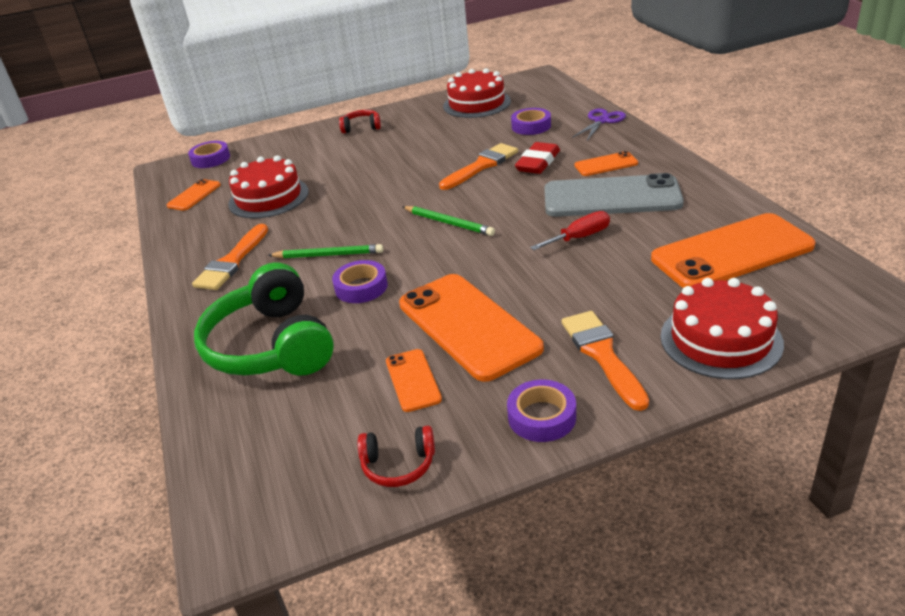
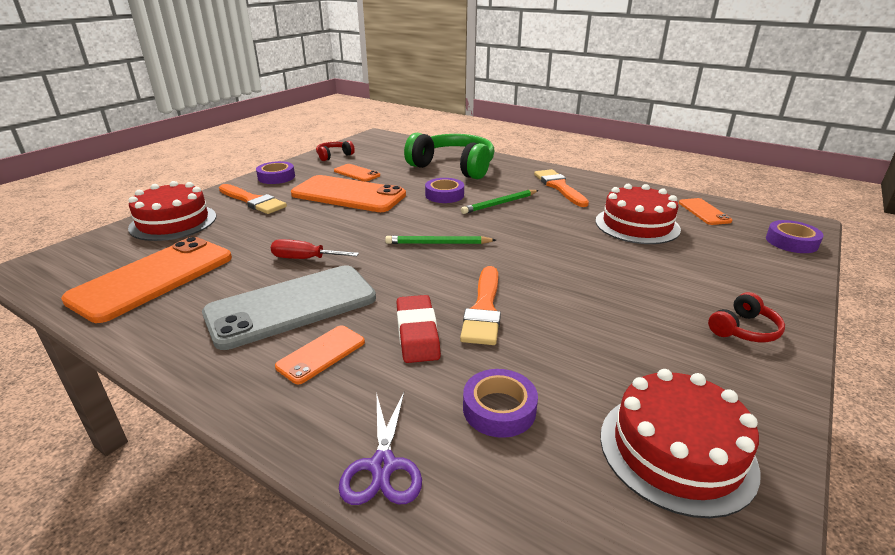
camera: 140 degrees right, 5 degrees down
red screwdriver [530,211,610,250] -> red screwdriver turned 75 degrees clockwise [270,239,359,259]

